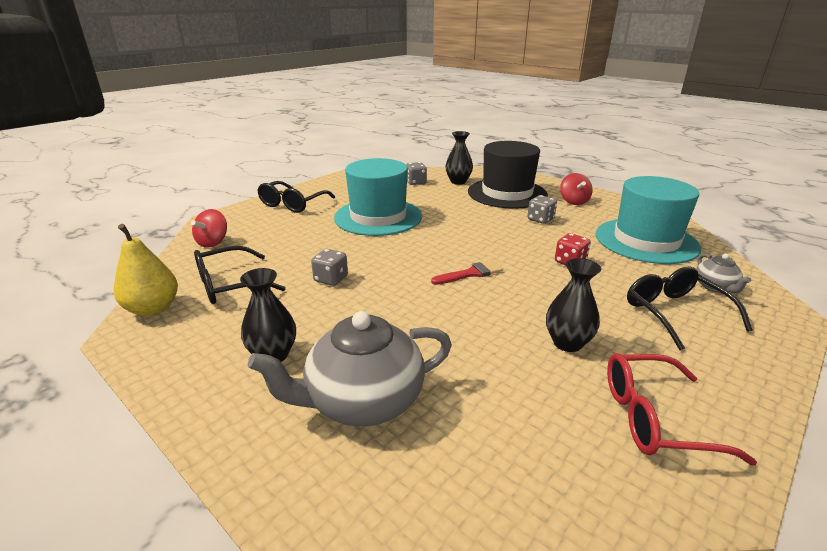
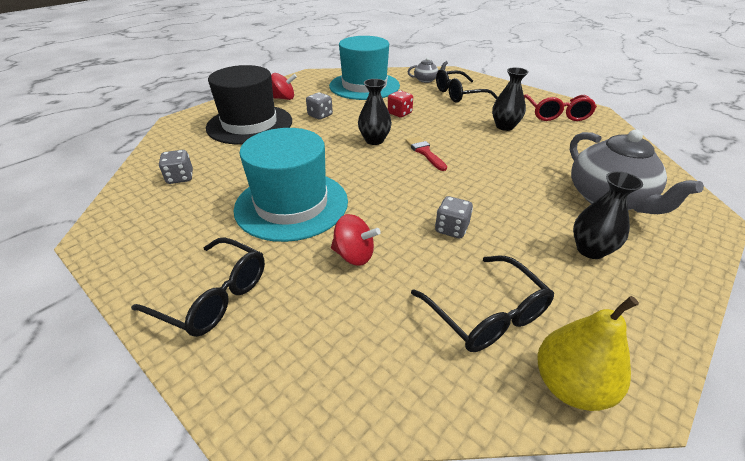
camera: 90 degrees left, 10 degrees up
red spinning top [191,209,227,248] -> red spinning top moved to [331,214,381,266]
black vase [445,131,473,184] -> black vase moved to [358,79,392,145]

